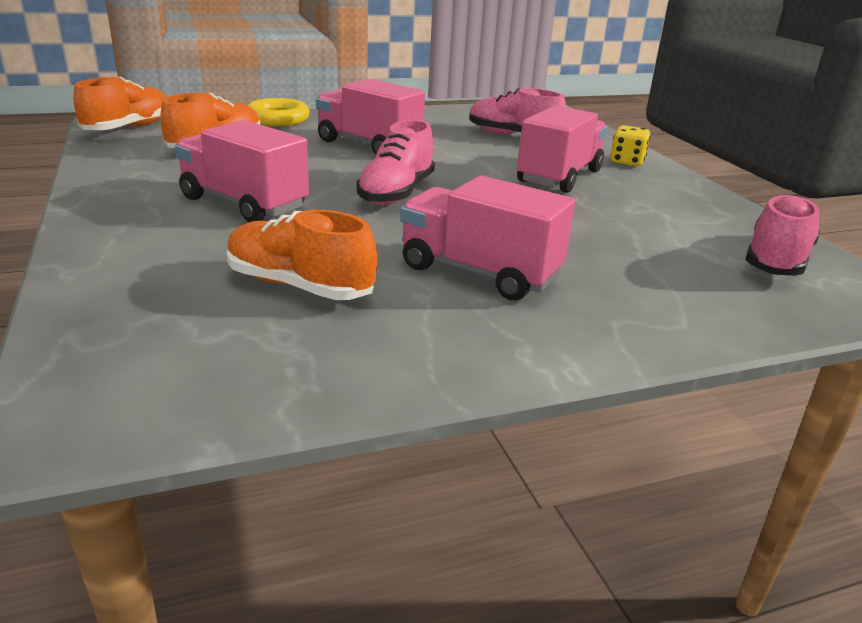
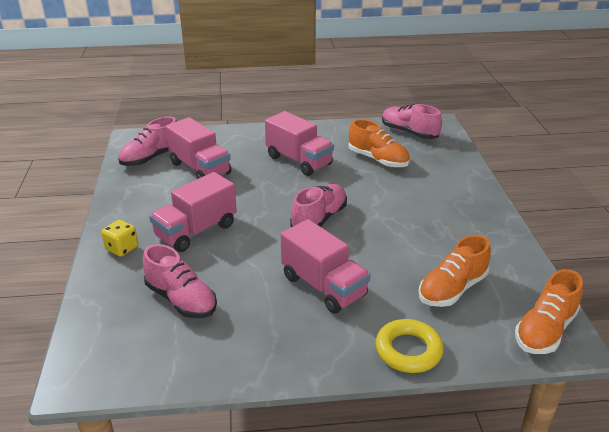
camera: 165 degrees left, 5 degrees up
pink truck [175,120,309,222] -> pink truck moved to [165,117,231,179]
none -> pink shoe [382,104,442,139]

